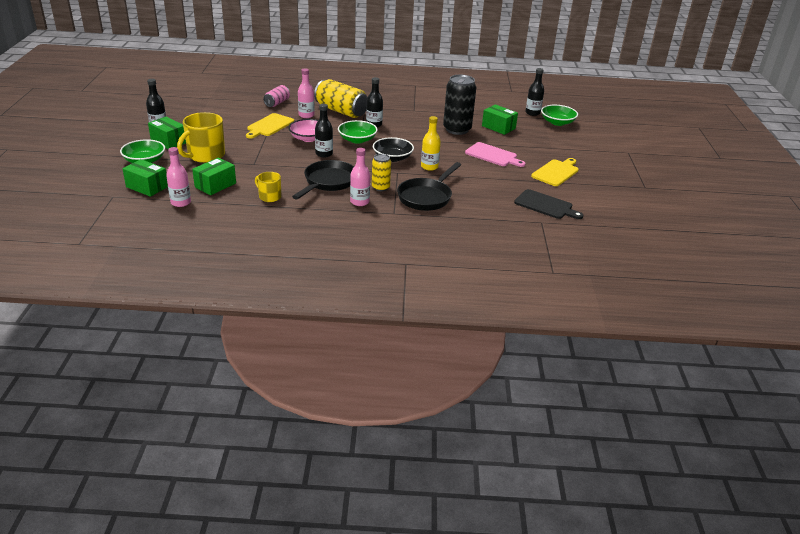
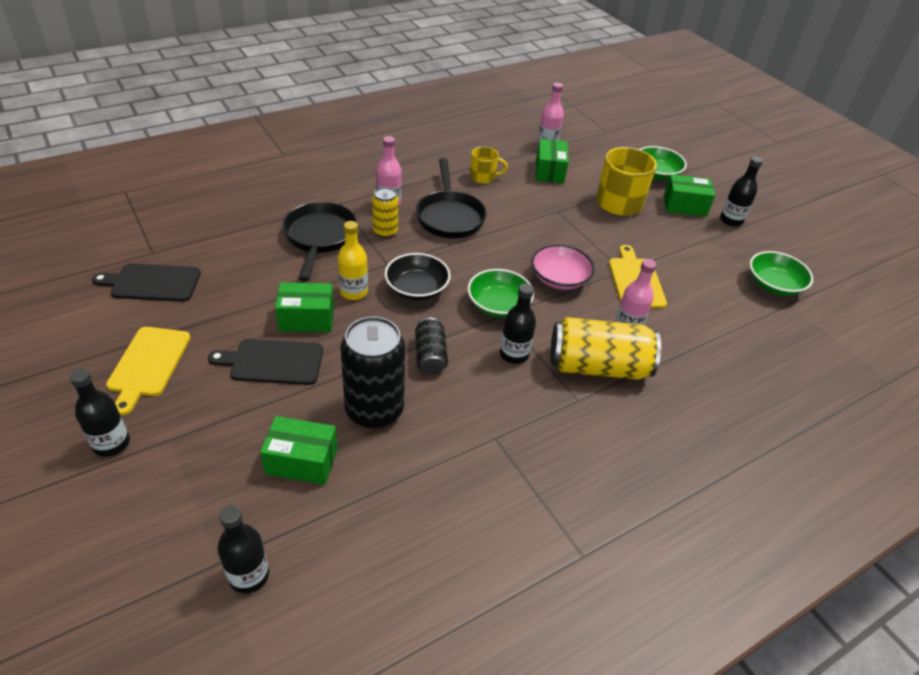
camera: 145 degrees right, 10 degrees up
green box [122,159,168,197] -> green box moved to [275,282,334,332]
pink can [263,85,290,107] -> none
black bottle [315,104,333,158] -> black bottle moved to [69,369,130,457]
pink cutting board [465,142,526,167] -> black cutting board [208,339,323,385]
green bowl [541,105,578,126] -> green bowl moved to [750,251,813,296]
none -> black can [415,318,448,375]

